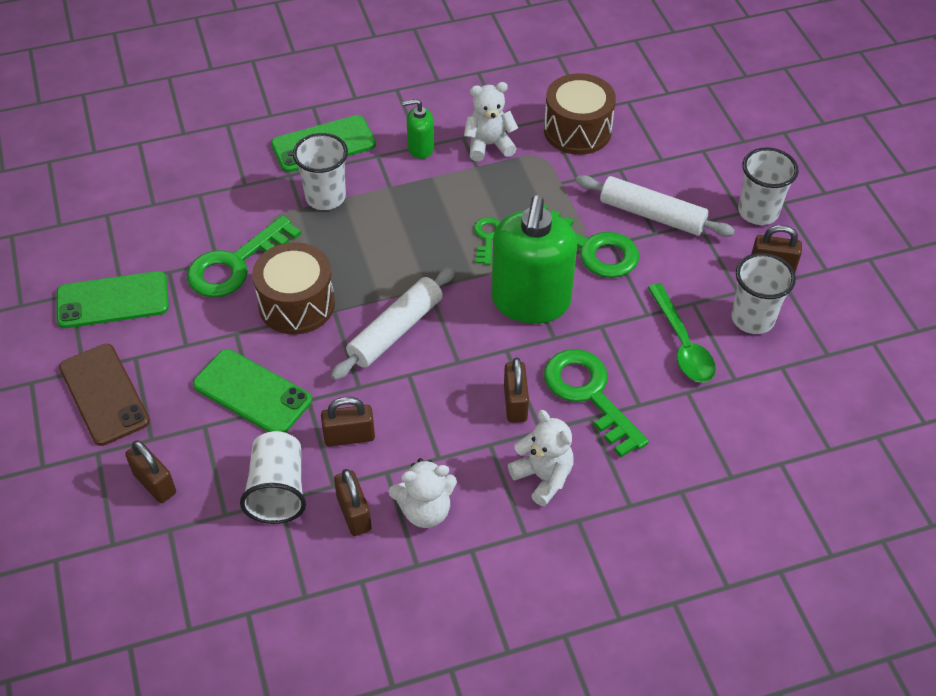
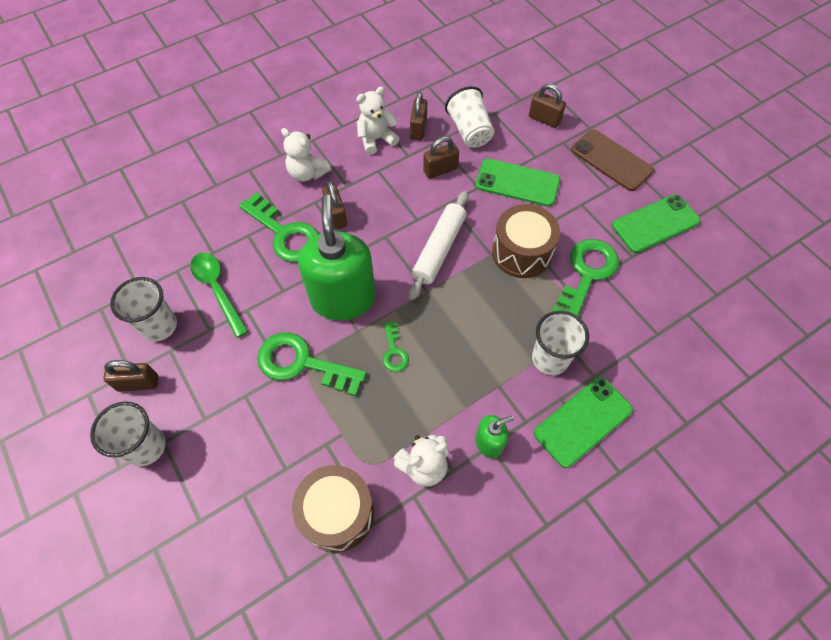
camera: 165 degrees right, 10 degrees up
brown padlock [334,469,371,536] -> brown padlock turned 45 degrees clockwise [410,92,427,140]
white rolling pin [576,175,735,237] -> none

